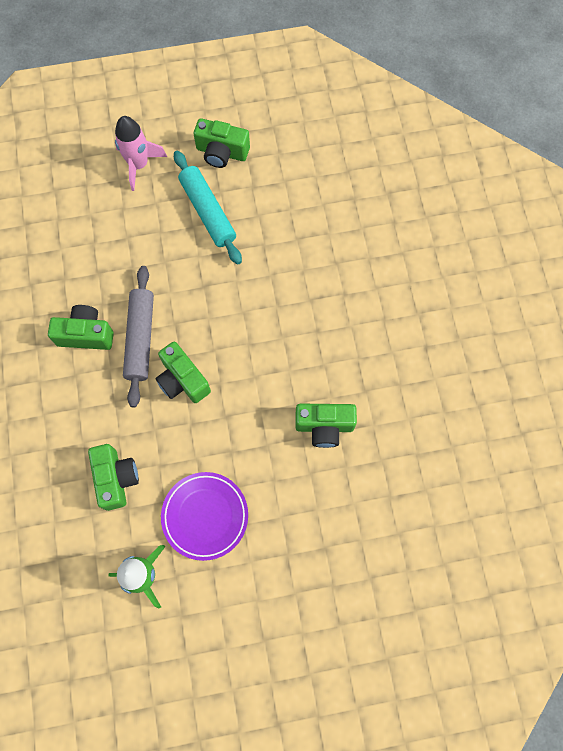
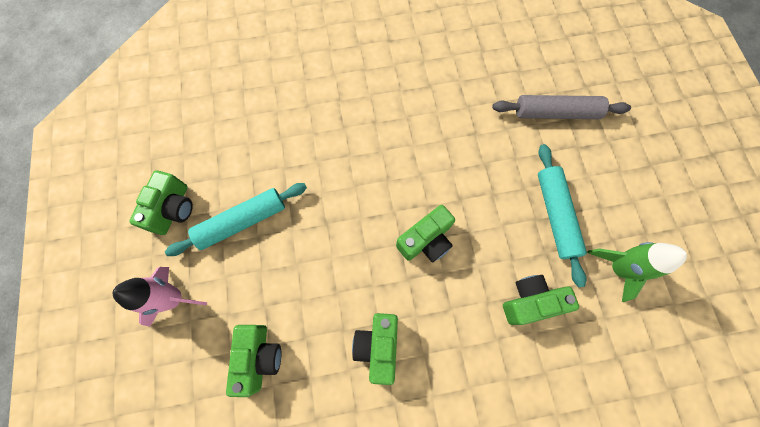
camera: 90 degrees left, 0 degrees up
grey rolling pin [123,266,154,407] -> grey rolling pin moved to [492,95,631,119]
purple plate [161,472,248,561] -> turquoise rolling pin [538,144,587,287]
green camera [295,404,357,448] -> green camera moved to [226,325,281,397]

